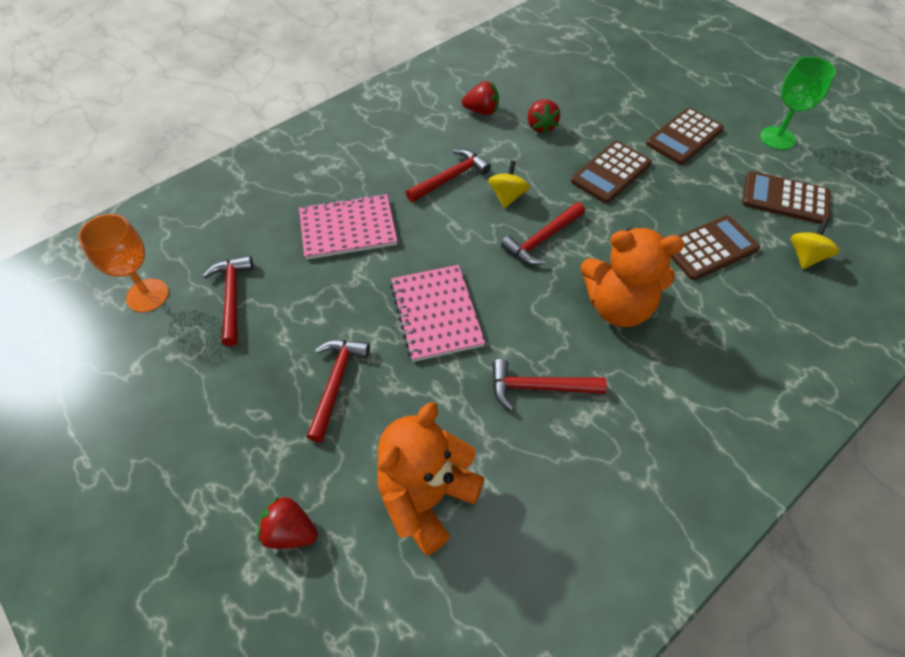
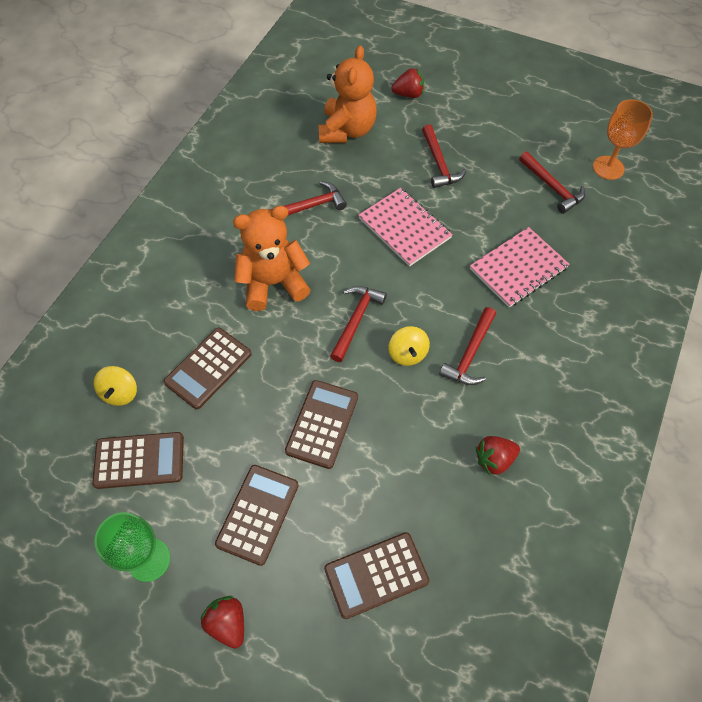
camera: 155 degrees right, 5 degrees up
red strawberry [528,99,560,134] -> red strawberry moved to [200,596,244,649]
none -> brown calculator [324,532,430,619]

